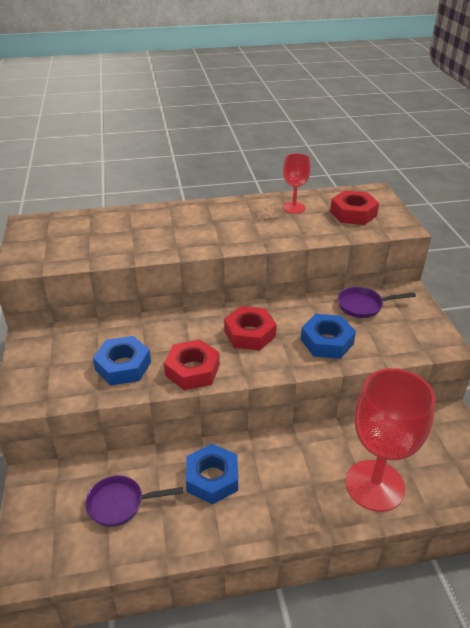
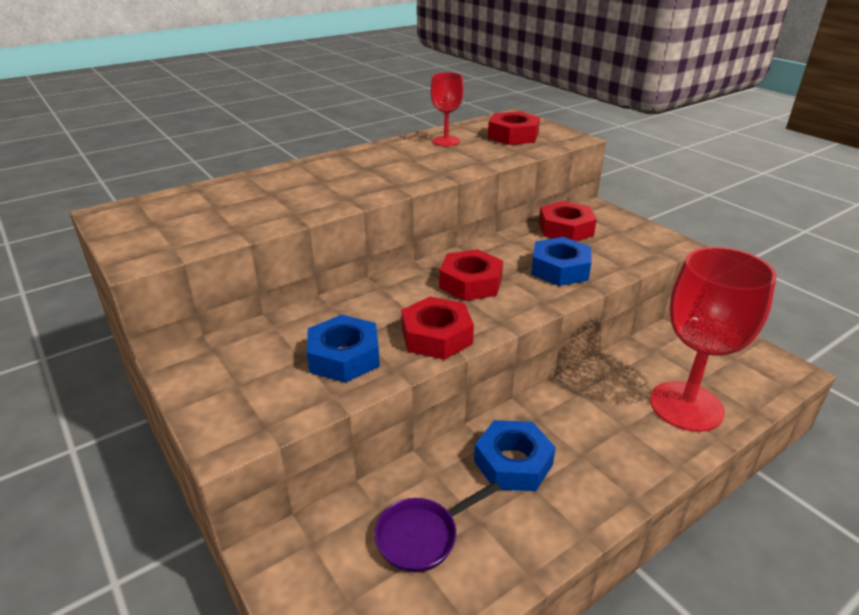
camera: 25 degrees left, 5 degrees down
purple pan [338,287,416,318] -> red nut [539,201,597,242]

